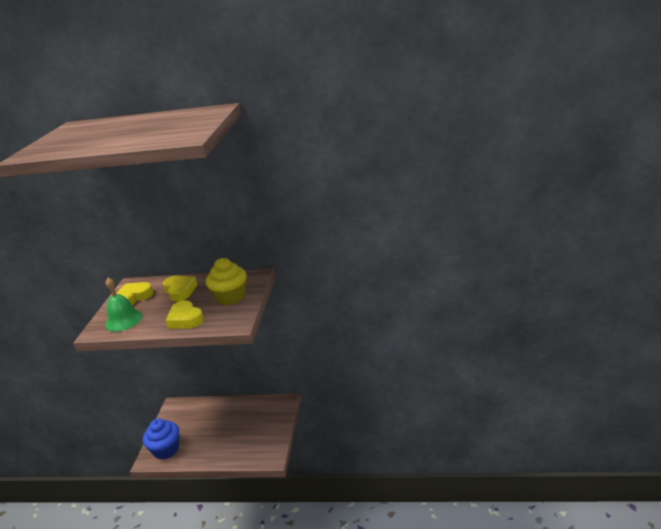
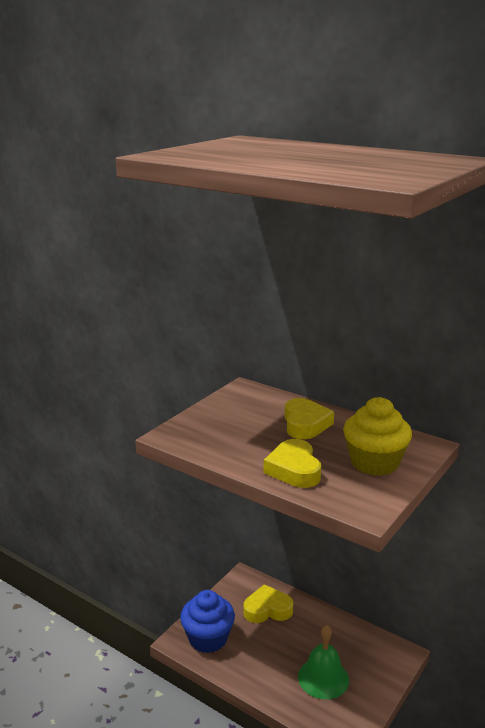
camera: 25 degrees right, 5 degrees down
green bell [105,278,142,332] -> green bell moved to [298,625,349,699]
yellow heart [116,282,154,305] -> yellow heart moved to [244,584,293,623]

